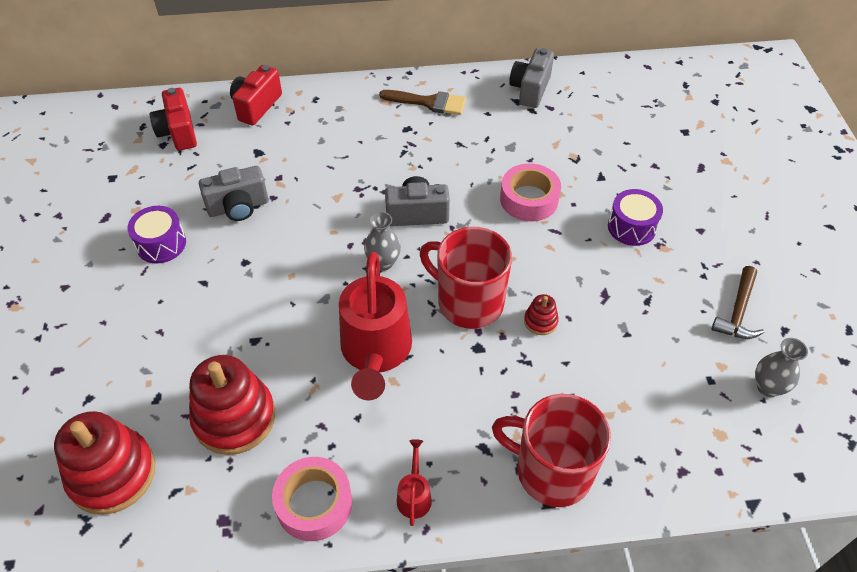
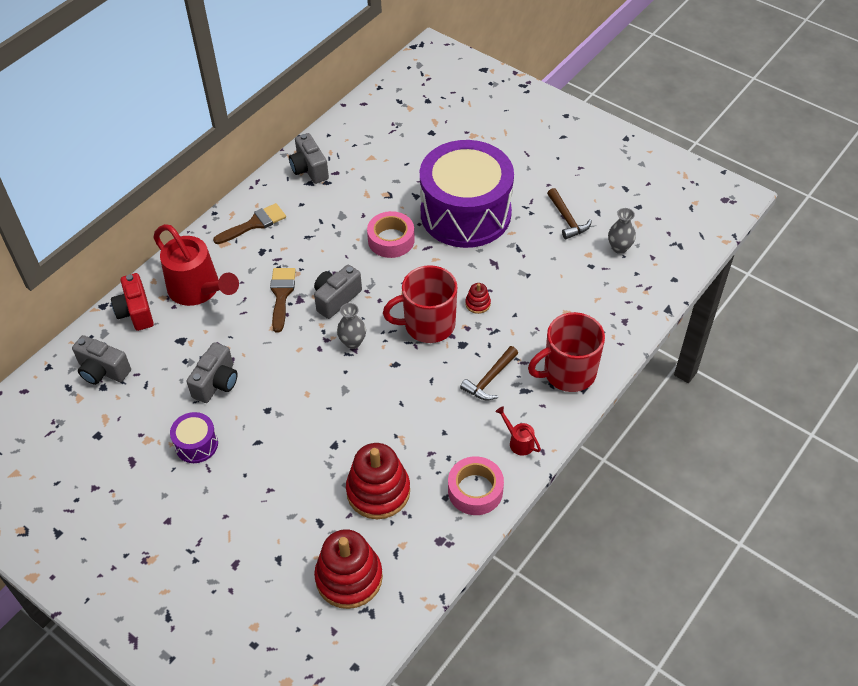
camera: 45 degrees left, 0 degrees up
red camera [150,88,197,151] -> grey camera [72,335,131,385]
red watering can [339,252,412,401] -> red watering can moved to [153,224,239,306]
purple drum [608,189,663,246] -> purple drum [420,140,514,248], size x2.47
none -> brown brush [270,268,296,333]
none -> brown hammer [460,346,518,401]

